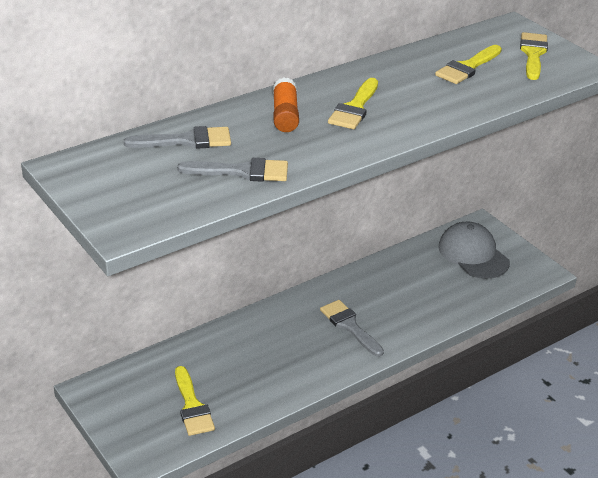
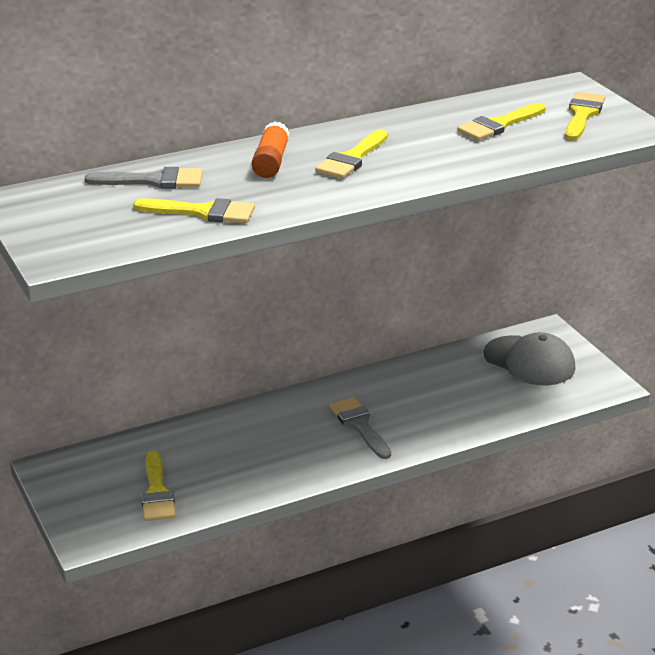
camera: 10 degrees right, 5 degrees down
grey brush [177,158,288,182] -> yellow brush [133,198,255,223]
grey cap [439,222,510,279] -> grey cap turned 150 degrees clockwise [483,332,575,385]

